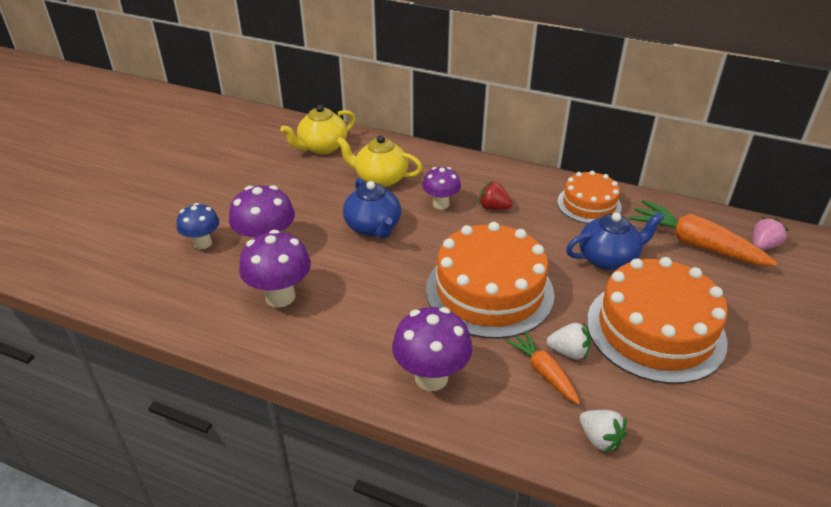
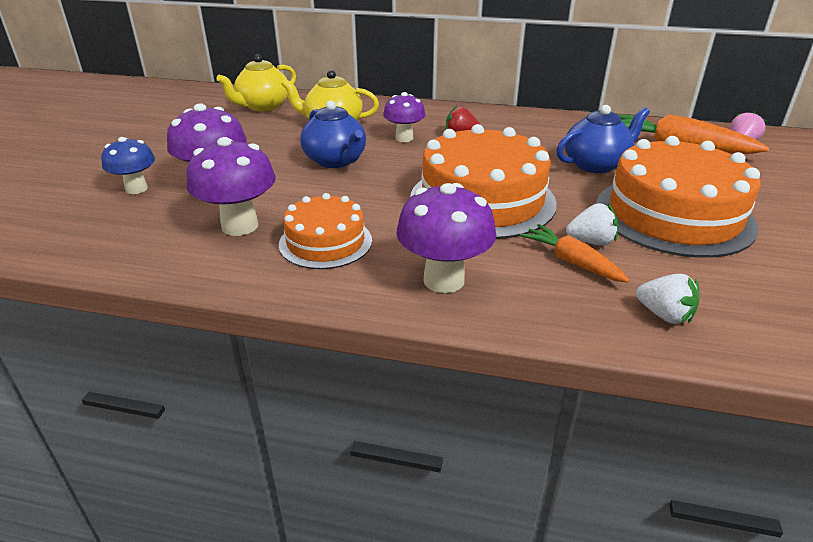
camera: 10 degrees left, 5 degrees down
orange cake [557,171,622,224] -> orange cake moved to [279,193,372,269]

